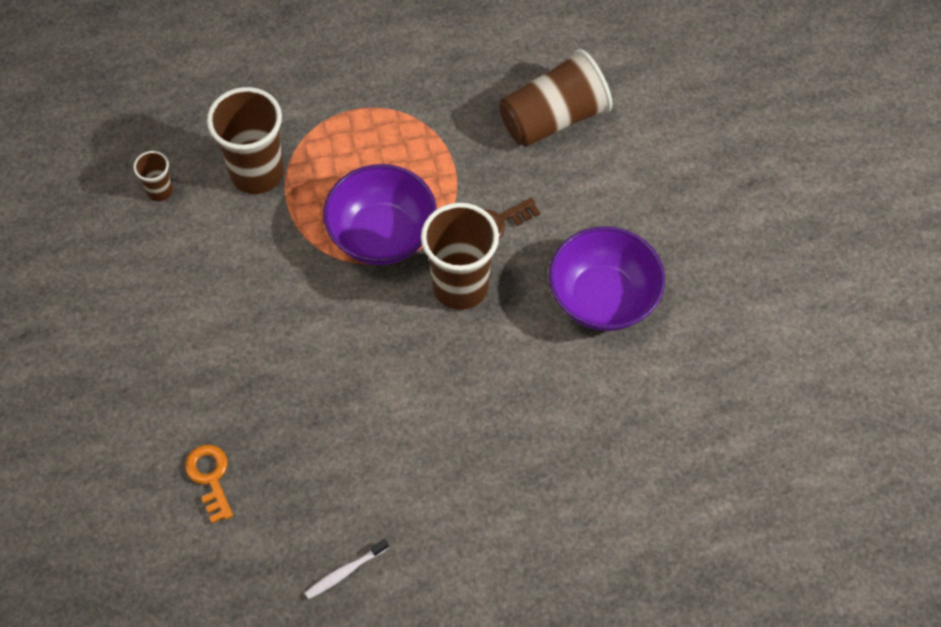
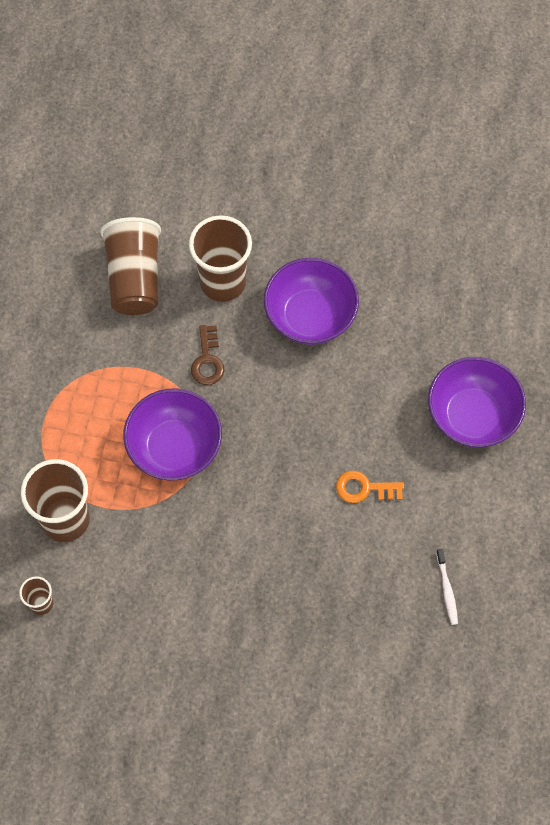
camera: 65 degrees left, 5 degrees up
orange key [185,445,233,524] -> orange key moved to [336,471,404,503]
brown cup [421,203,499,310] -> brown cup moved to [189,215,252,302]
none -> purple bowl [428,357,526,447]

